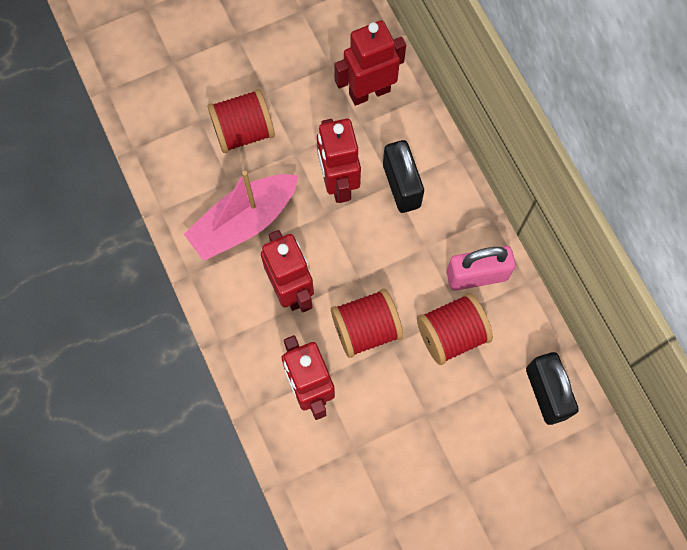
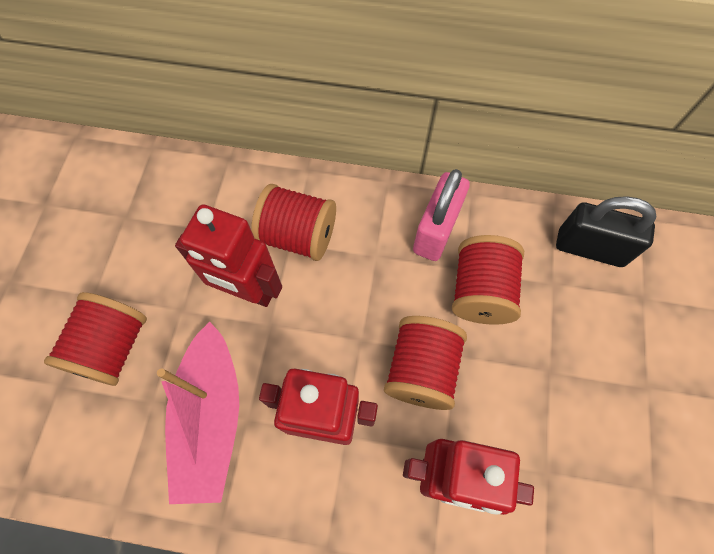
camera: 55 degrees left, 5 degrees down
red robot [334,20,406,106] -> none
black padlock [383,140,424,213] -> red spool [251,184,336,261]

